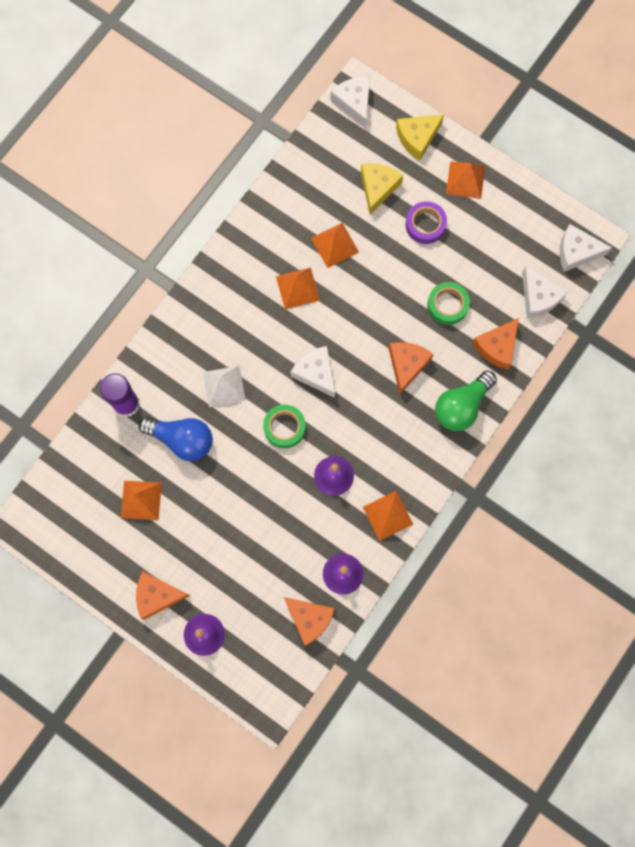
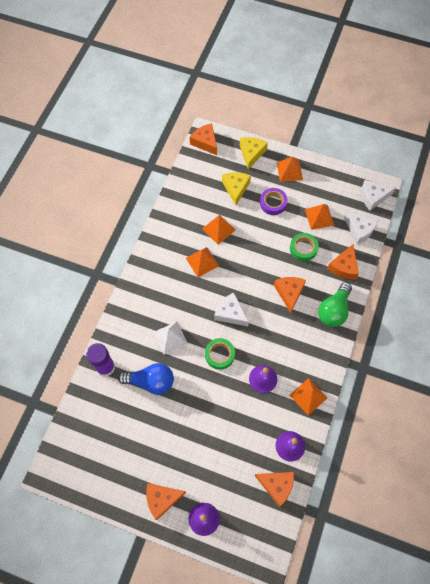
camera: 15 degrees left, 10 degrees down
orange pyramid [121,481,162,520] -> orange pyramid moved to [305,204,334,230]
white cheese [330,77,370,128] -> orange cheese [190,123,217,155]
yellow cheese [396,115,444,160] -> yellow cheese turned 150 degrees clockwise [240,137,268,170]

